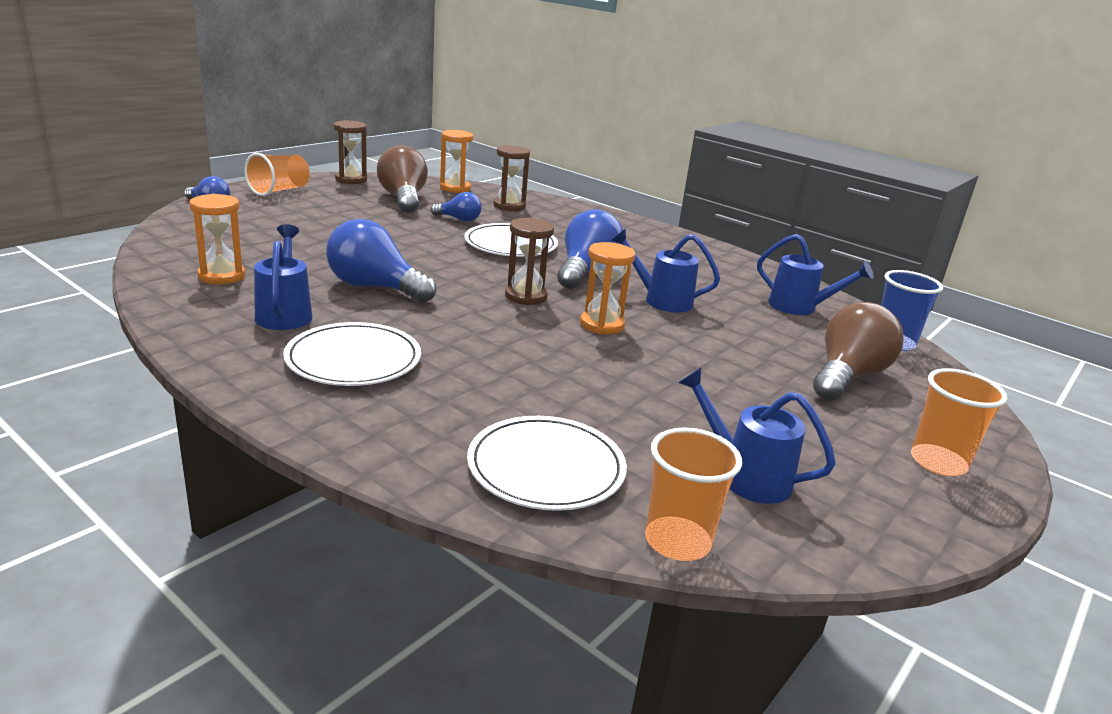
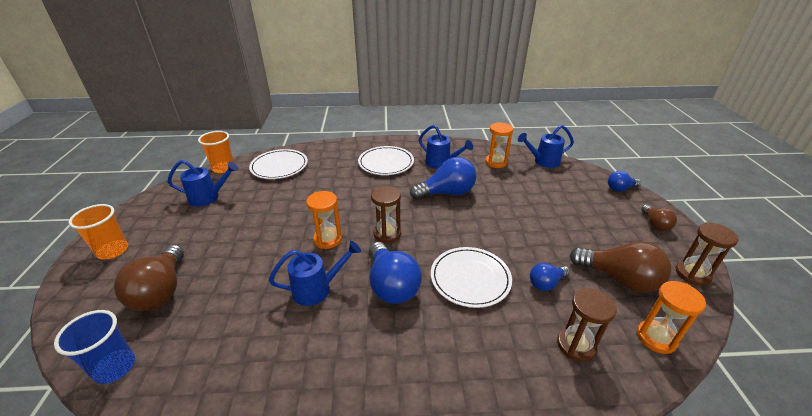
camera: 140 degrees right, 10 degrees up
orange cup [244,153,310,196] -> brown light bulb [641,205,677,231]
blue watering can [757,234,874,315] -> blue watering can moved to [518,125,574,168]

